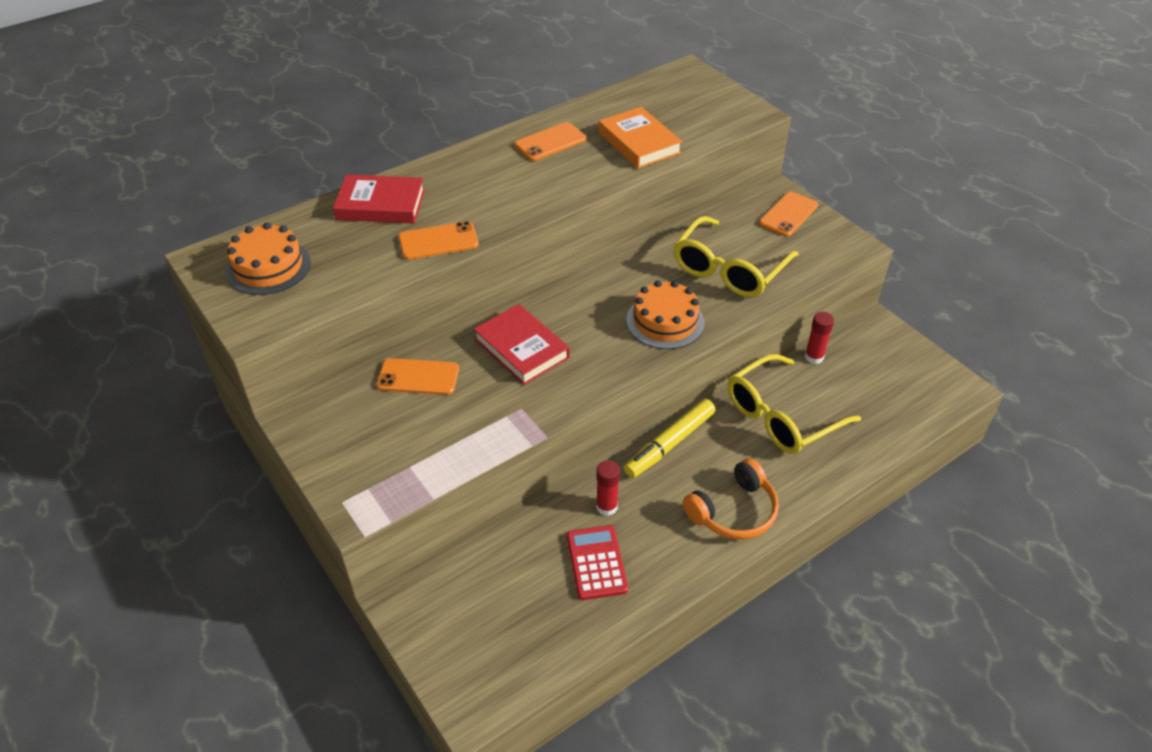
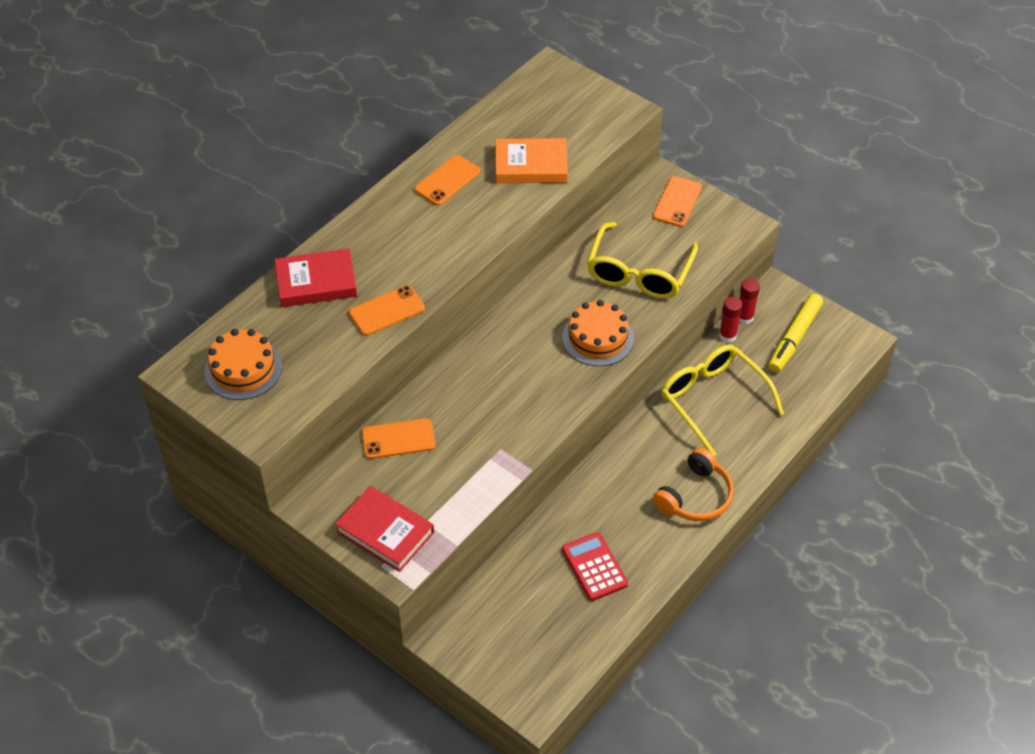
camera: 15 degrees left, 5 degrees up
red book [474,304,570,385] -> red book moved to [335,486,434,572]
red glue stick [596,460,620,516] -> red glue stick moved to [739,278,760,324]
orange book [598,107,683,169] -> orange book turned 45 degrees counterclockwise [496,138,568,183]
yellow marker [624,399,716,478] -> yellow marker moved to [768,294,823,373]
yellow glasses [728,354,861,454] -> yellow glasses turned 105 degrees clockwise [661,344,784,456]

